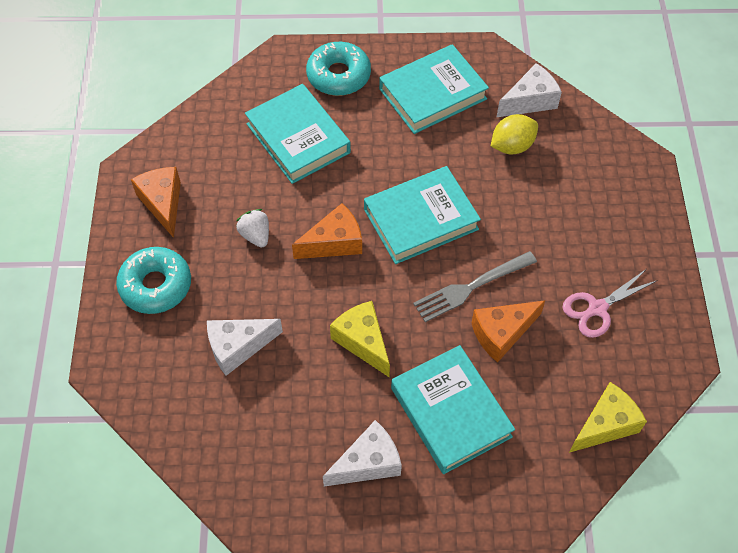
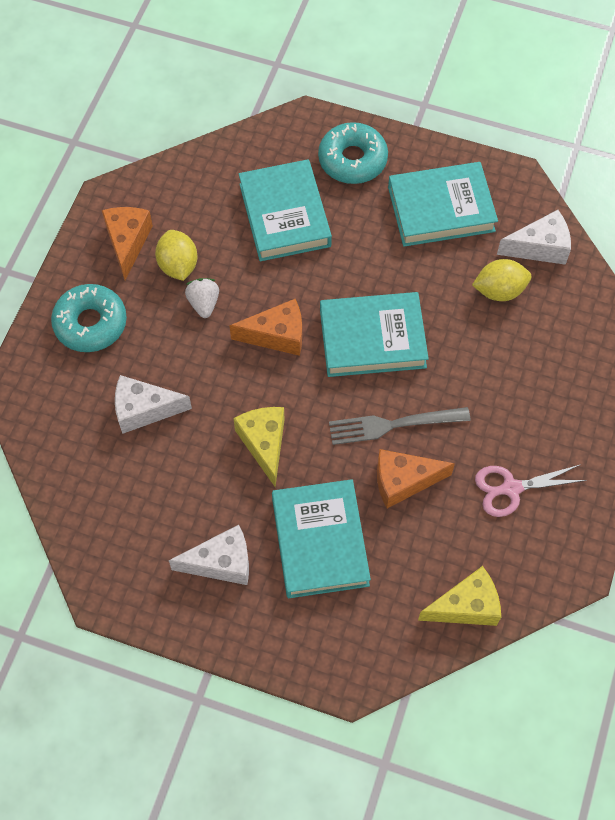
camera: 20 degrees right, 5 degrees up
none -> yellow lemon [155,230,197,281]

